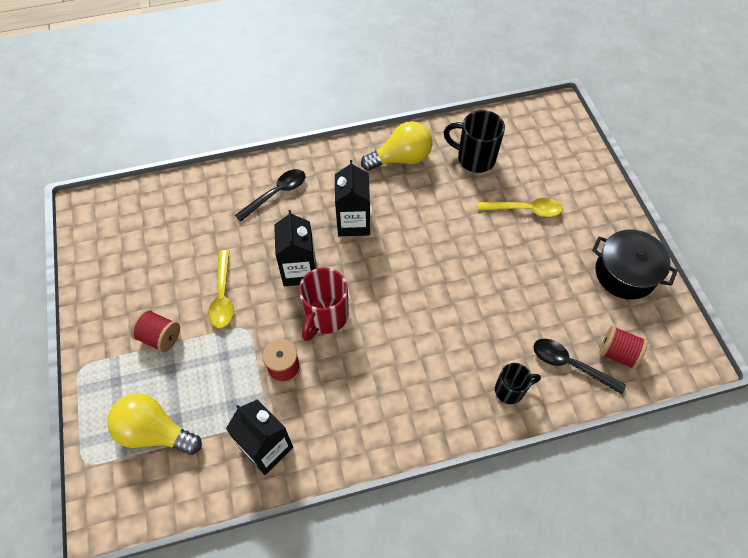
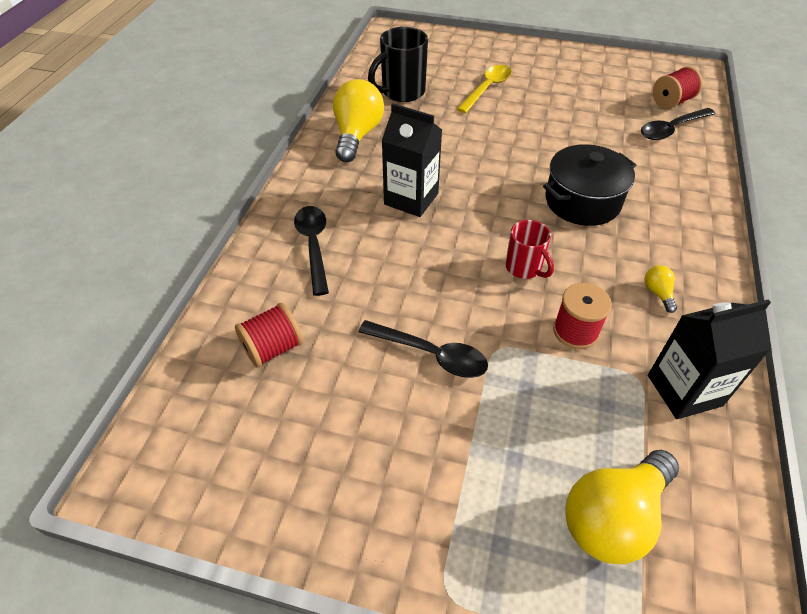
camera: 60 degrees left, 10 degrees down
red spool [131,310,180,352] -> red spool moved to [235,303,303,368]
yellow spoon [208,250,234,328] -> black spoon [358,320,488,378]
black carton [274,210,316,286] -> none
red mug [299,268,349,341] -> red mug [505,220,554,279], size x0.63
black mug [495,363,541,404] -> none
black pot [592,230,678,300] -> black pot moved to [543,144,636,226]
none -> yellow light bulb [645,265,677,313]

